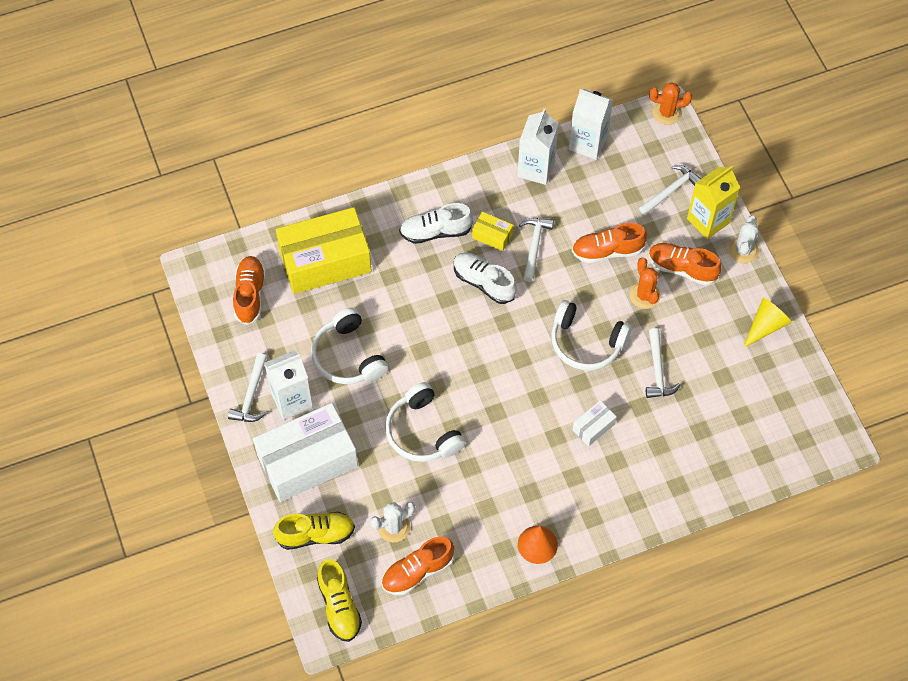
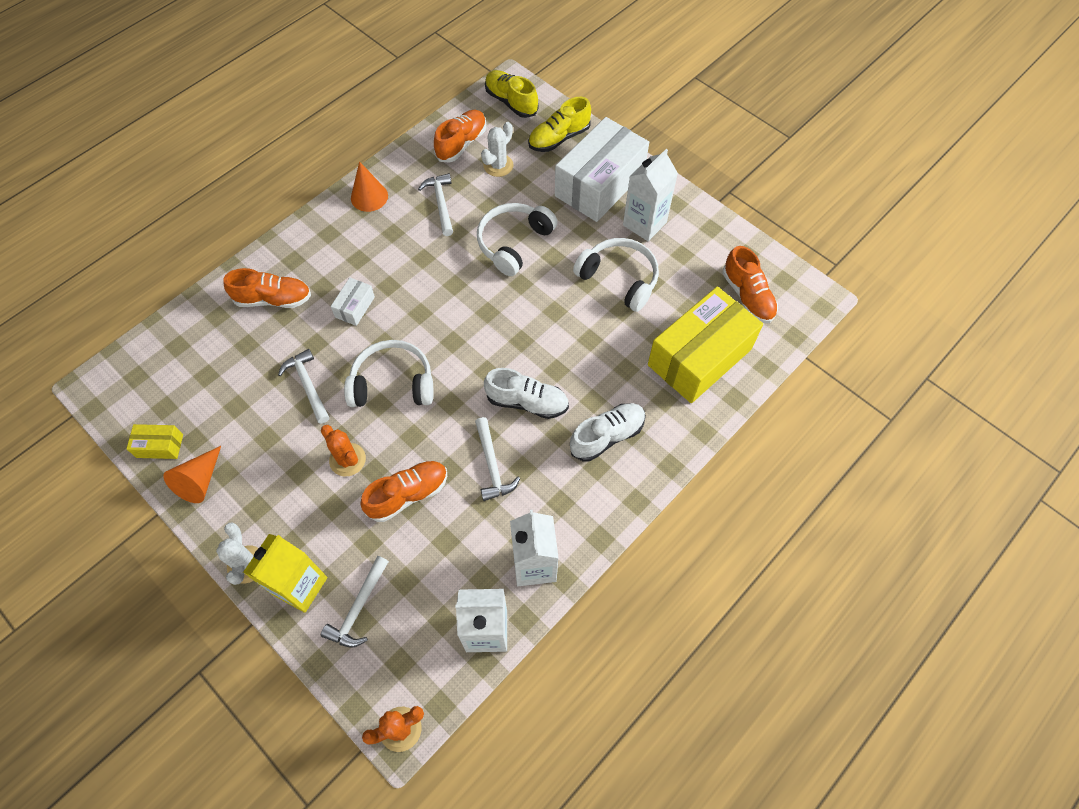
camera: 155 degrees right, 0 degrees up
white hammer [228,353,267,422] -> white hammer moved to [418,173,453,236]
white headphones [385,382,466,462] -> white headphones turned 90 degrees counterclockwise [477,203,558,276]
yellow box [472,212,513,251] -> yellow box moved to [126,424,183,459]
orange shoe [649,243,721,286] -> orange shoe moved to [223,268,311,308]
yellow cone [743,297,792,348] -> orange cone [163,446,221,503]

